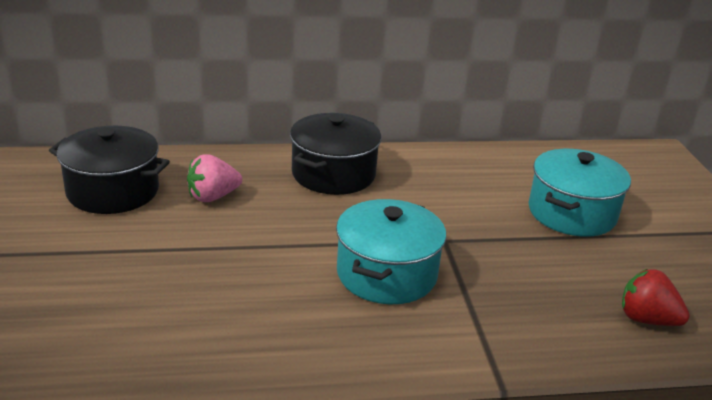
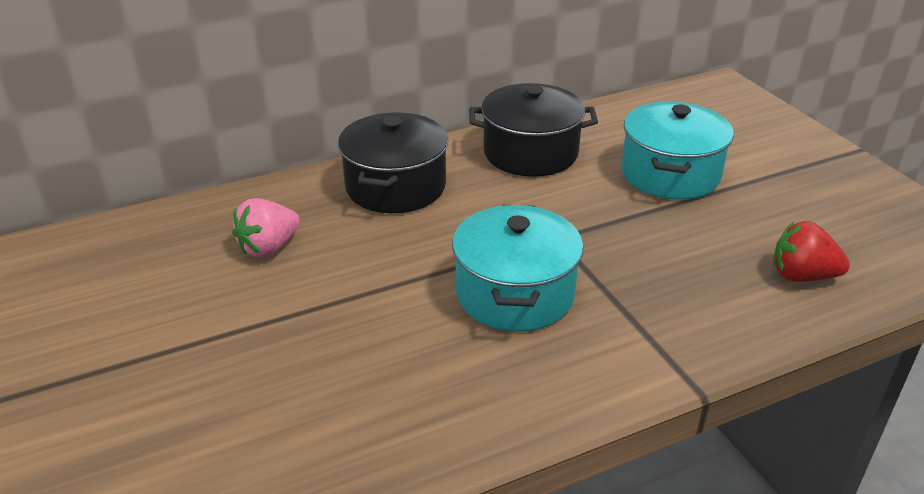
camera: 15 degrees left, 5 degrees up
black pot [49,126,170,214] -> black pot moved to [469,83,598,177]

